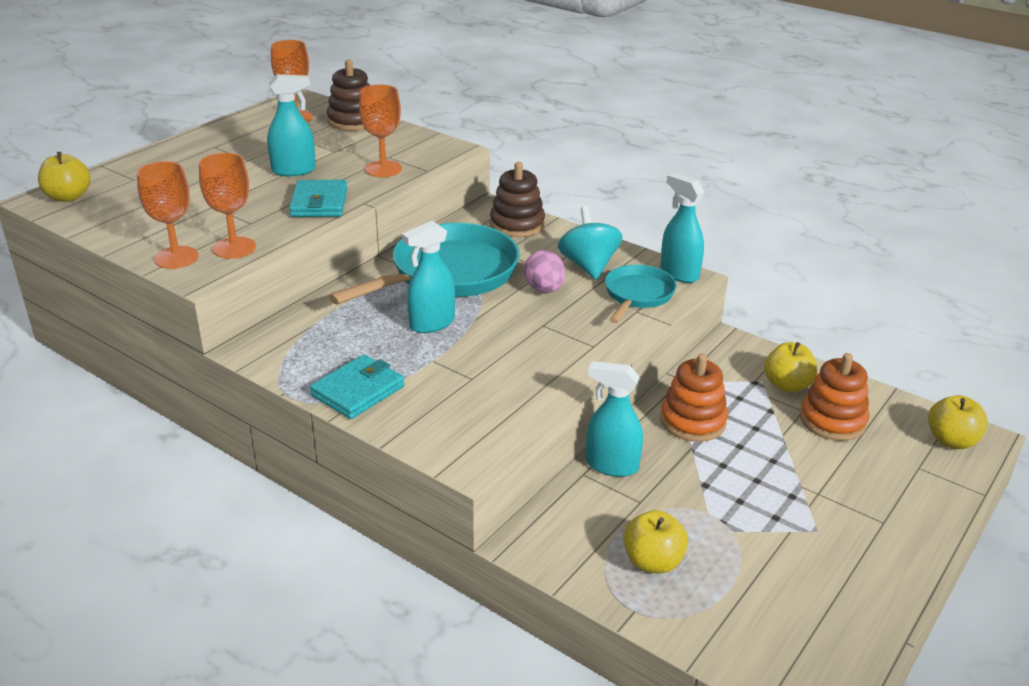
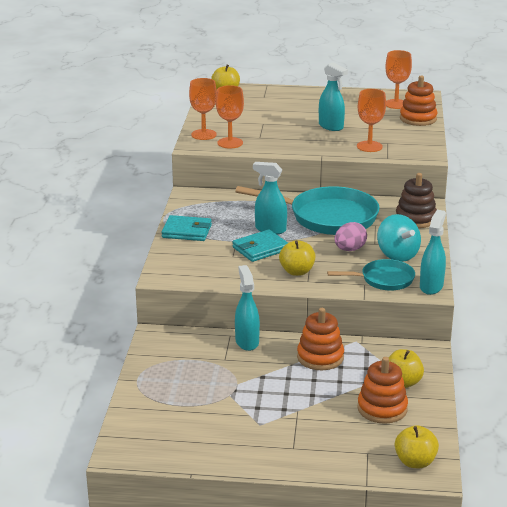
camera: 60 degrees right, 5 degrees down
turquoise wallet [289,180,347,217] -> turquoise wallet moved to [232,229,288,262]
brown stacking toy [327,60,370,131] -> orange stacking toy [400,76,437,126]
turquoise spinning top [558,206,623,280] -> turquoise spinning top turned 105 degrees clockwise [377,214,421,262]
yellow apple [624,510,688,574] -> yellow apple moved to [279,240,316,276]

